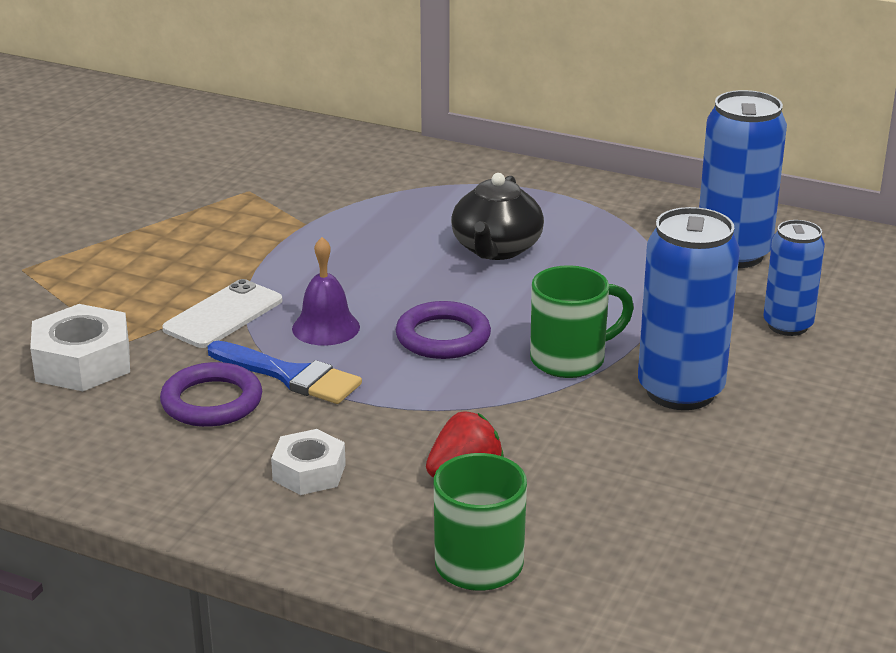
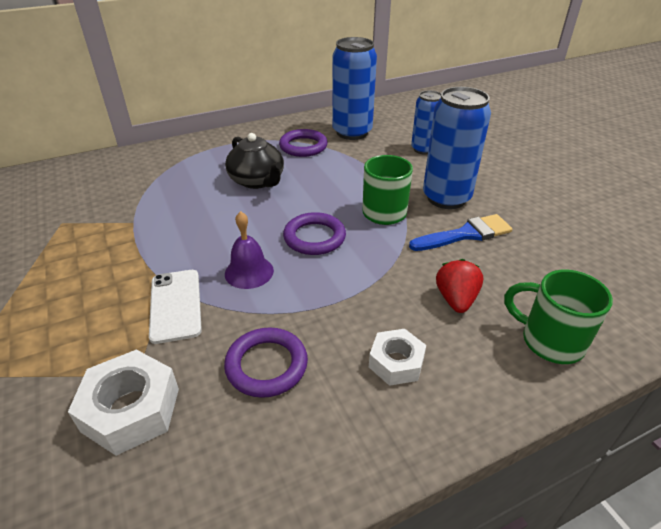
camera: 50 degrees left, 10 degrees up
blue brush [208,341,362,404] -> blue brush moved to [409,214,513,251]
none -> purple ring [279,129,328,157]

